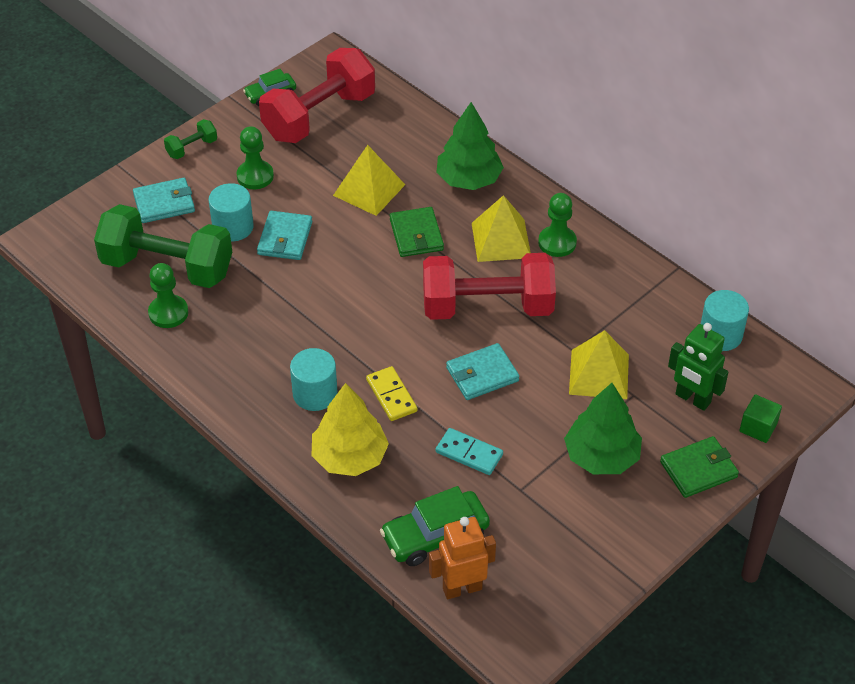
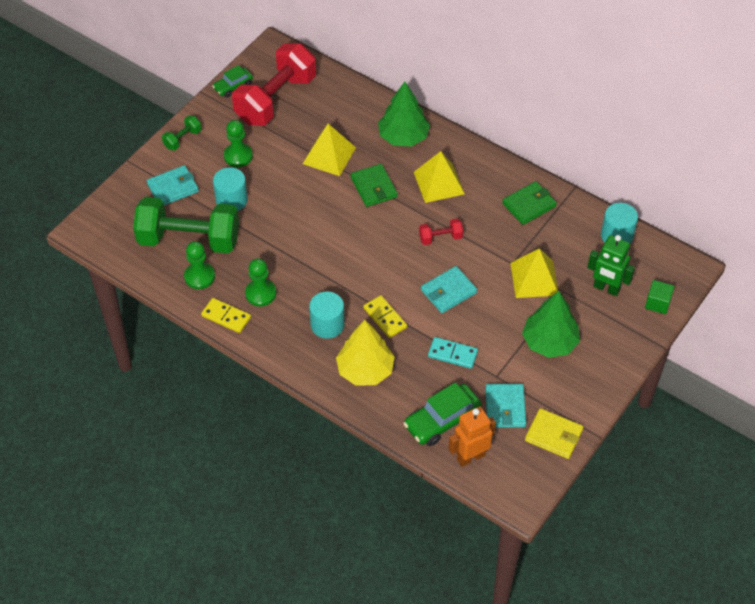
camera: 10 degrees left, 5 degrees up
turquoise wallet [257,211,312,260] -> turquoise wallet moved to [485,384,526,428]
red dumbbell [423,253,556,320] -> red dumbbell [419,218,463,245], size x0.43
green pawn [538,193,577,257] -> green pawn moved to [245,258,276,306]
green wallet [660,436,739,498] -> green wallet moved to [502,181,557,225]
none -> yellow domino [201,298,251,333]
none -> yellow wallet [525,408,583,459]

